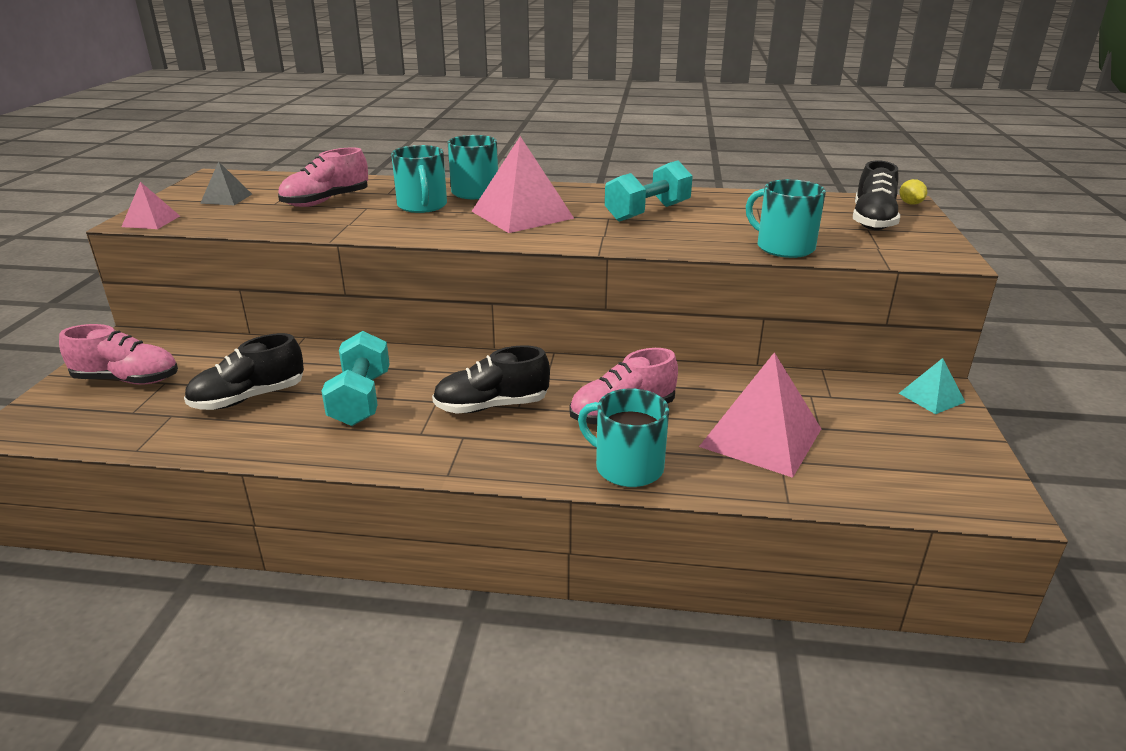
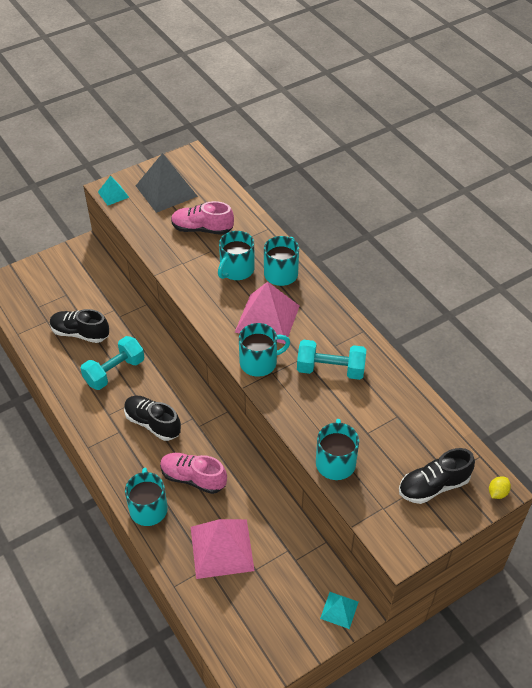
camera: 50 degrees right, 20 degrees up
pink shoe [59,324,178,385] -> none
pink pyramid [121,182,180,229] -> turquoise pyramid [98,176,129,205]
grey pyramid [200,161,252,205] -> grey pyramid [136,153,198,213], size x1.97
none -> turquoise mug [239,323,290,377]

